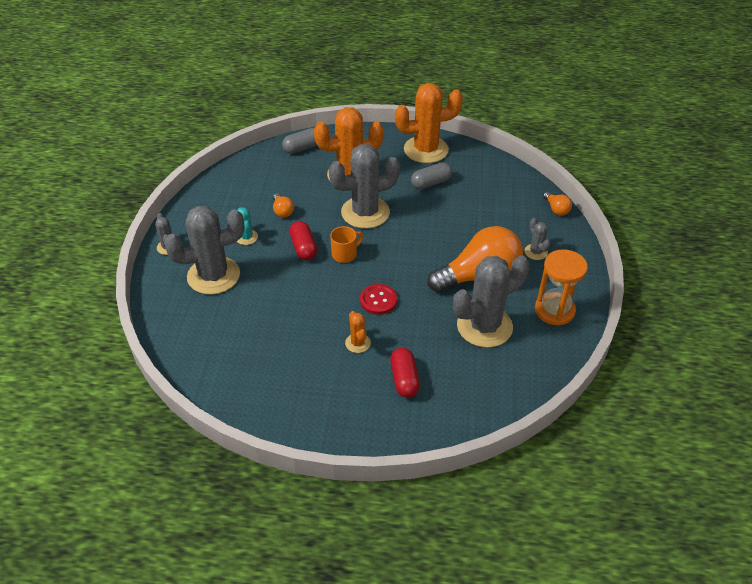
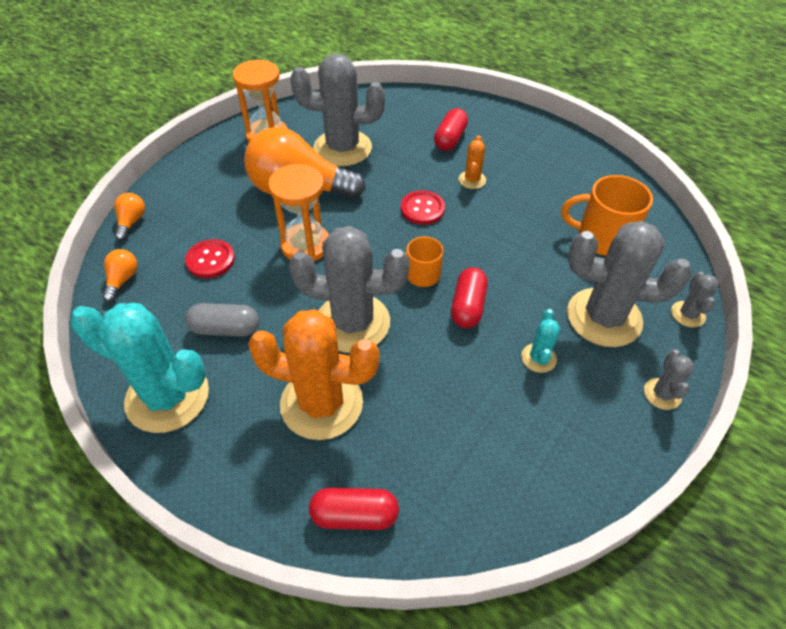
camera: 150 degrees left, 5 degrees up
orange light bulb [273,193,294,218] -> orange light bulb moved to [102,249,137,302]
grey capsule [282,128,317,154] -> red capsule [309,488,399,530]
orange cactus [395,83,463,163] -> turquoise cactus [71,303,209,433]
grey cactus [525,218,550,260] -> grey cactus moved to [671,272,719,327]
none -> red button [185,239,235,278]
none -> orange hourglass [268,164,329,261]
none -> orange mug [561,175,653,256]

